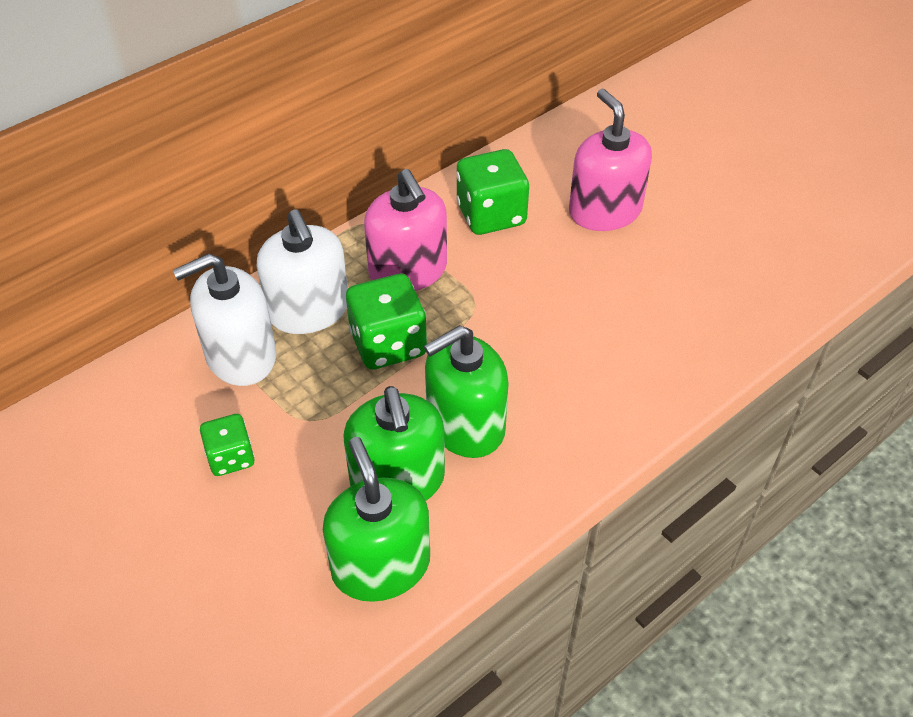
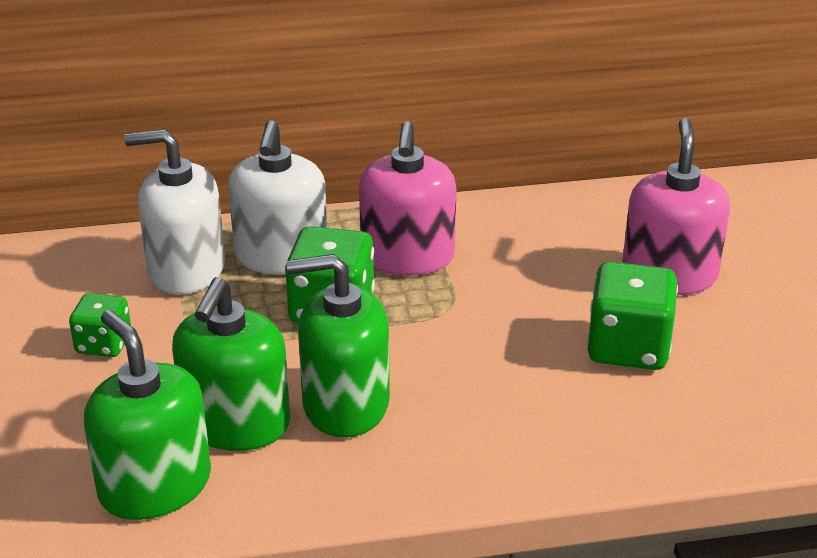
camera: 30 degrees right, 15 degrees down
green soap dispenser [323,437,430,602] -> green soap dispenser turned 45 degrees counterclockwise [84,310,211,520]
green dice [456,149,529,235] -> green dice moved to [587,262,678,370]

